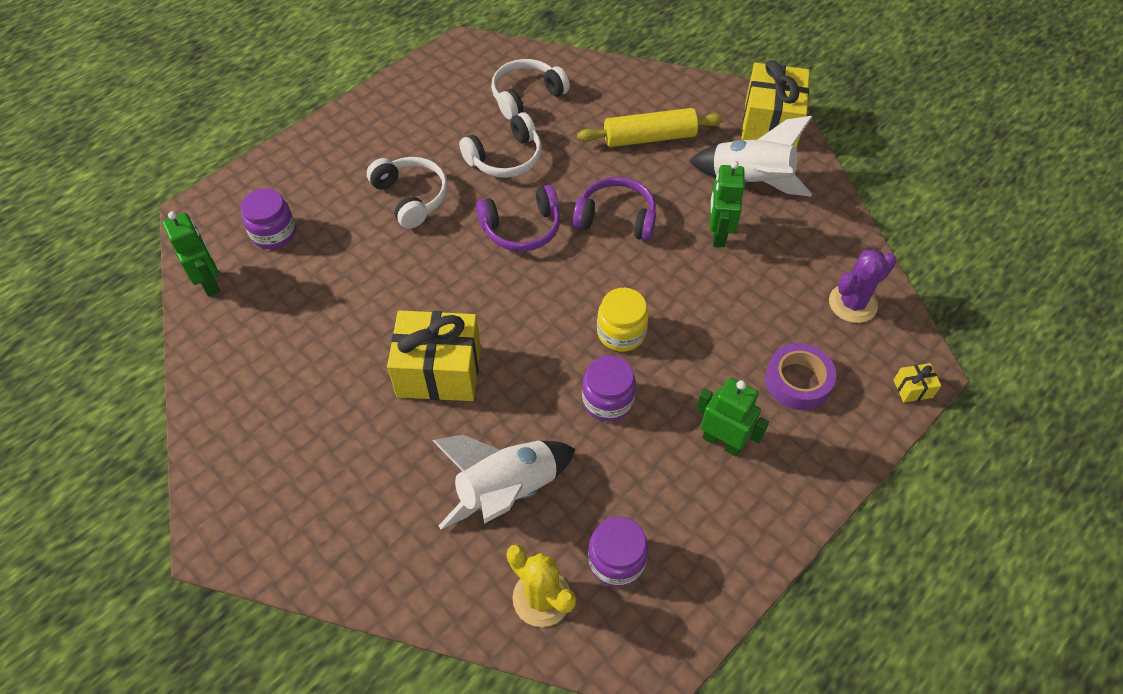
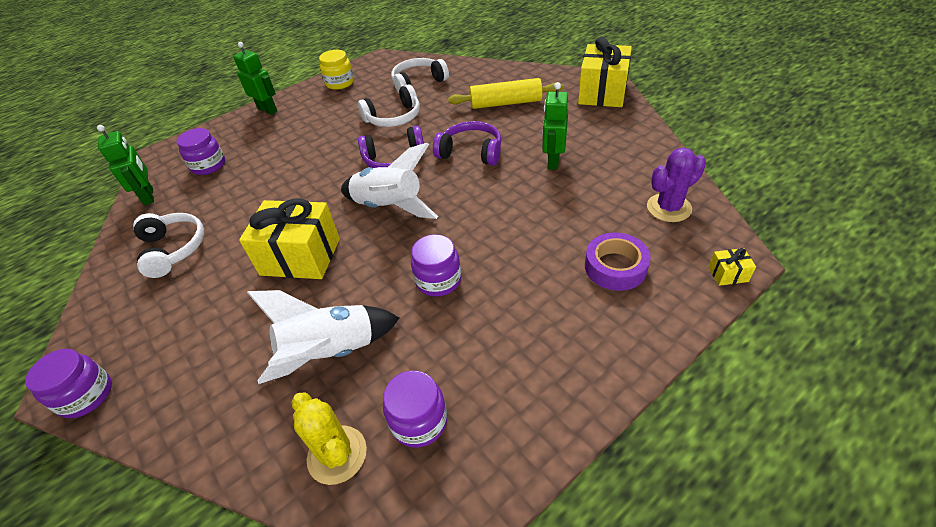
camera: 10 degrees right, 10 degrees down
white headphones [367,157,448,229] -> white headphones moved to [133,213,204,278]
yellow jar [597,288,649,352] -> yellow jar moved to [319,50,354,90]
white rocket [689,116,812,197] -> white rocket moved to [341,143,438,219]
green robot [696,377,769,456] -> green robot moved to [233,42,277,115]
none -> purple jar [25,349,112,418]

